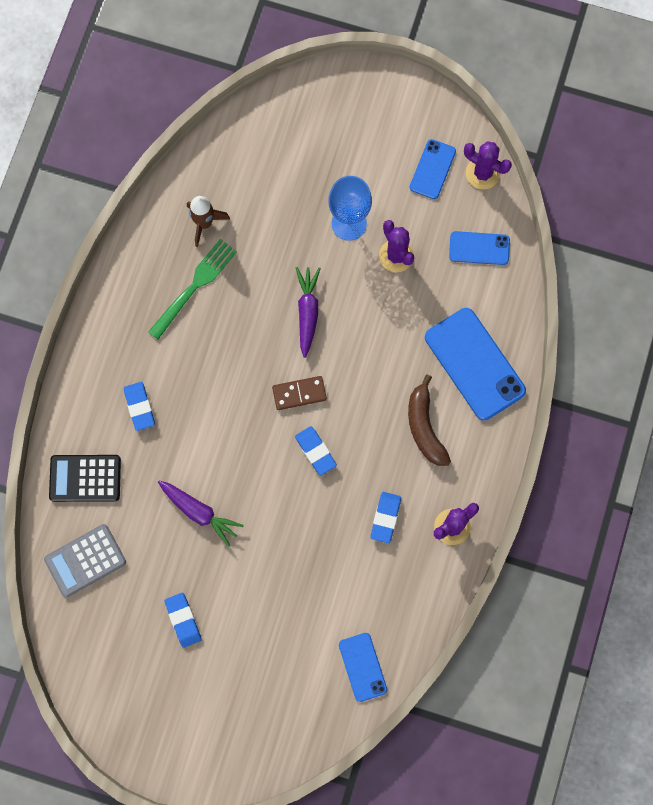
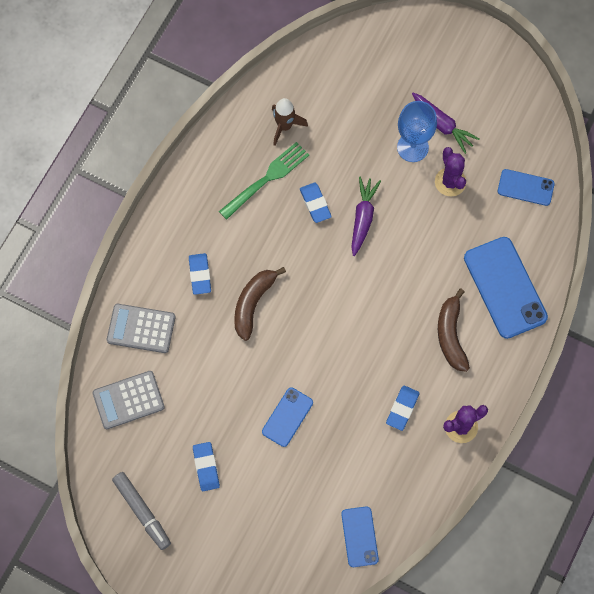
camera: 10 degrees right, 5 degrees down
black calculator [49,455,121,502] -> grey calculator [107,304,175,353]
purple carrot [158,481,244,547] -> purple carrot moved to [412,93,480,154]
brown domino [272,376,327,410] -> none
blue eraser [295,426,337,475] -> blue eraser moved to [300,183,332,223]
blue phone [409,139,456,199] -> blue phone moved to [262,387,313,447]
purple cactus [464,141,512,189] -> none
none -> grey marker [112,472,171,550]
none -> brown banana [234,267,286,341]

